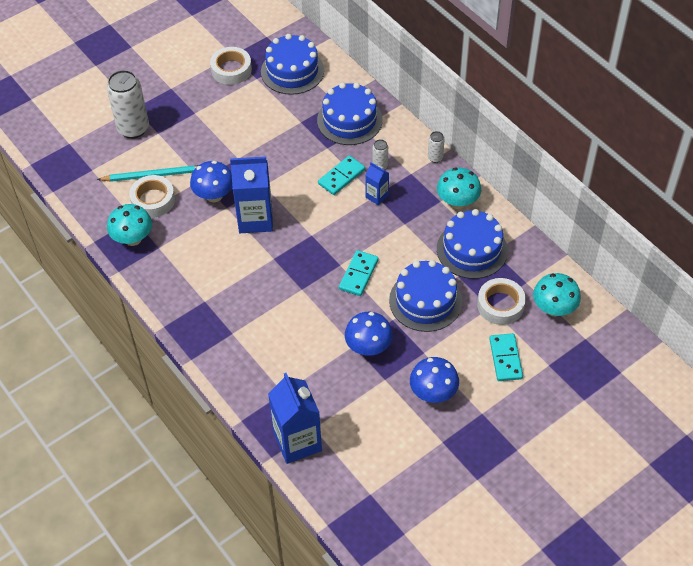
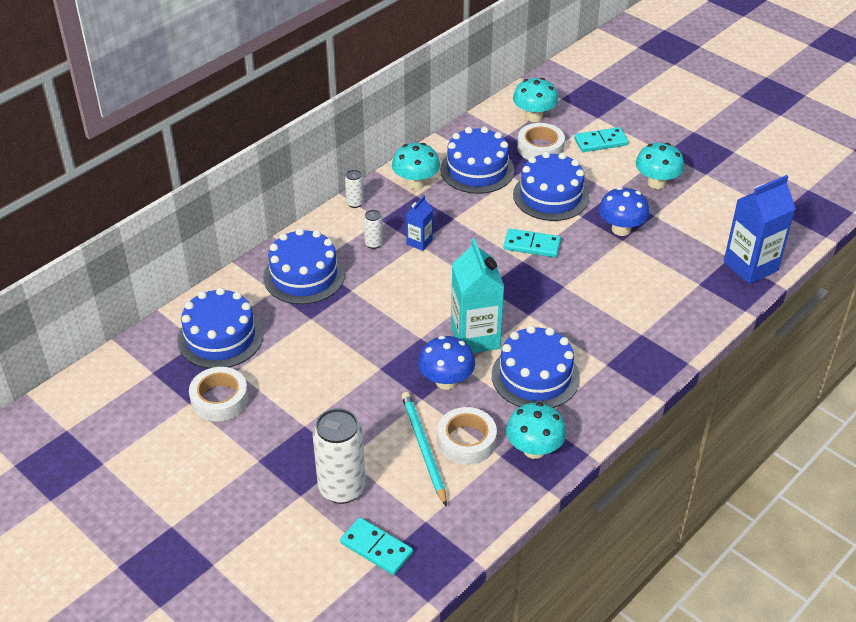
camera: 100 degrees left, 10 degrees down
blue carton [230,156,273,233] -> turquoise carton [451,239,504,353]
turquoise domino [318,155,365,195] -> turquoise domino moved to [340,517,413,575]
blue mushroom [410,357,459,403] -> turquoise mushroom [636,143,684,189]
none -> blue cake [492,325,580,408]

